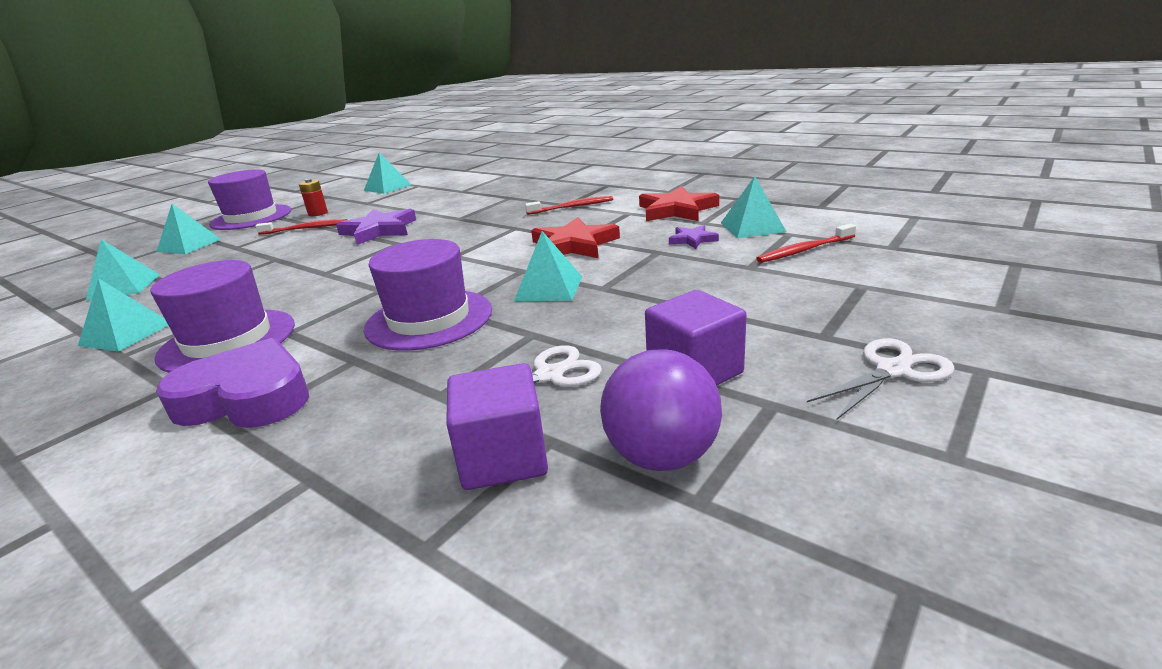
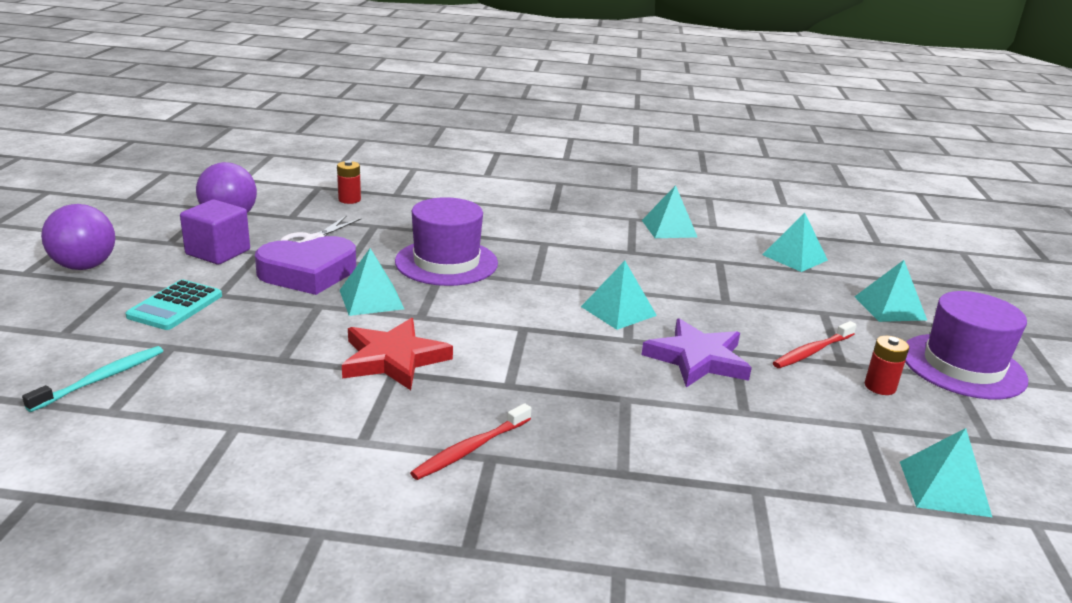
camera: 145 degrees right, 0 degrees up
purple hat [150,260,295,373] -> none
purple heart [156,338,309,428] -> purple heart moved to [255,236,356,295]
purple cube [446,363,548,490] -> none
red star [639,186,719,221] -> none
purple star [669,225,719,249] -> none
turquoise pyramid [721,176,786,238] -> turquoise pyramid moved to [581,261,657,330]
red toothbrush [756,223,856,263] -> turquoise toothbrush [22,346,163,412]
white scissors [807,338,955,419] -> purple ball [41,204,115,270]
none -> turquoise calculator [125,280,222,330]
none -> red battery [337,161,361,204]

